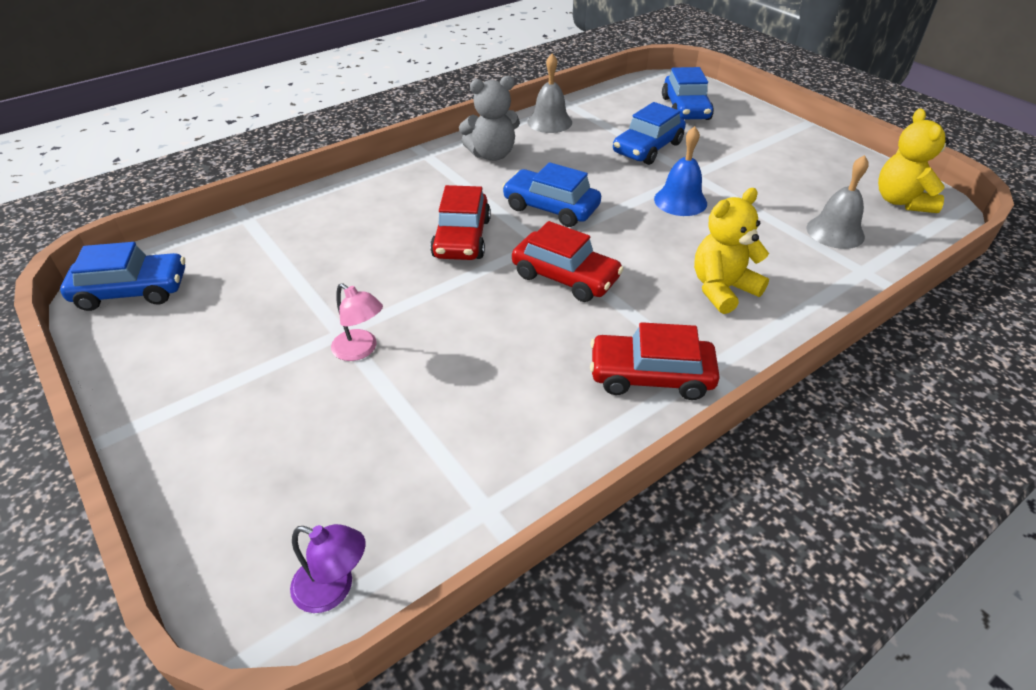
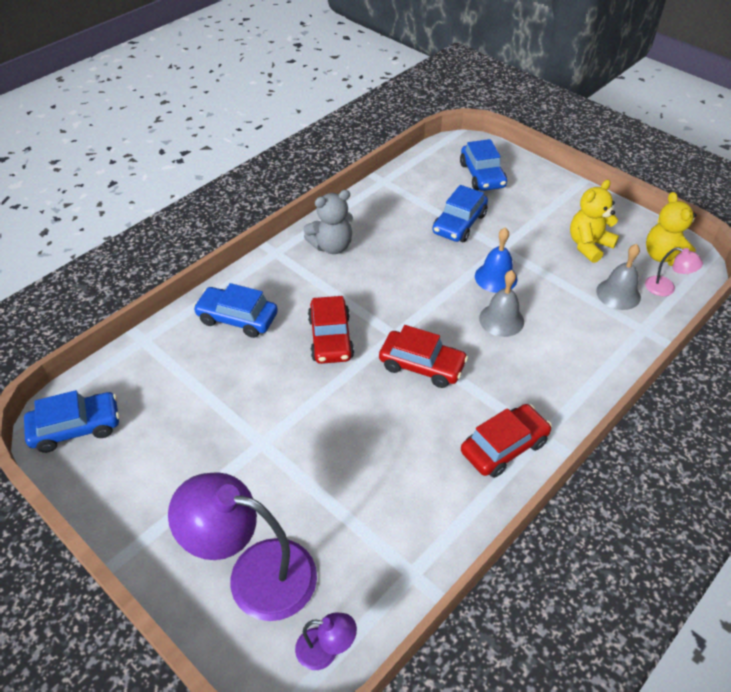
camera: 10 degrees left, 5 degrees up
pink lamp [331,283,383,361] -> pink lamp moved to [645,247,703,296]
blue car [502,162,601,227] -> blue car moved to [193,283,278,338]
grey bell [528,54,572,133] -> grey bell moved to [479,270,524,337]
red car [590,322,720,400] -> red car turned 150 degrees clockwise [461,404,552,478]
yellow teddy bear [694,188,769,314] -> yellow teddy bear moved to [570,179,619,263]
none -> purple lamp [168,472,317,621]

